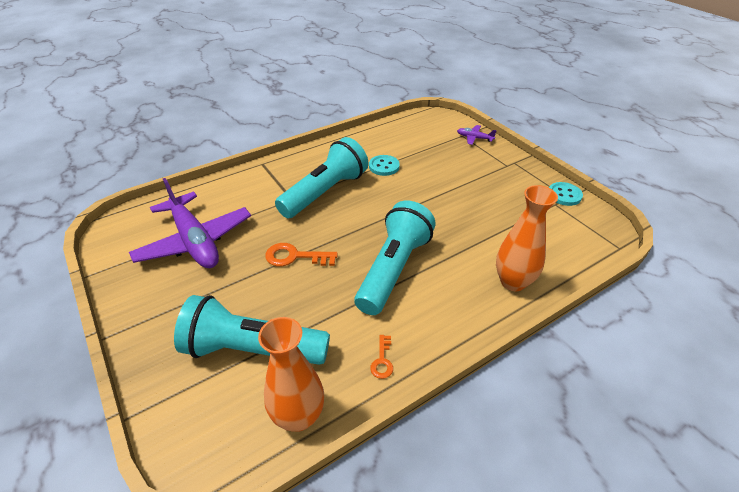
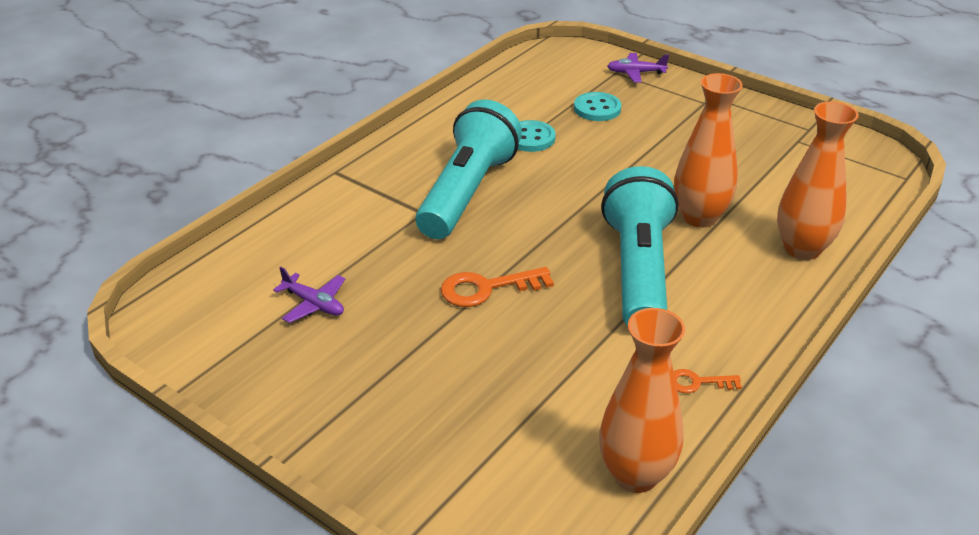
camera: 20 degrees left, 5 degrees down
purple plane [129,178,251,268] -> purple plane [273,267,345,323], size x0.42
turquoise flashlight [174,295,330,365] -> none
orange key [370,335,393,379] -> orange key turned 105 degrees clockwise [674,369,742,393]
turquoise button [549,182,583,206] -> turquoise button moved to [574,92,621,121]
none -> orange vase [674,73,743,228]

